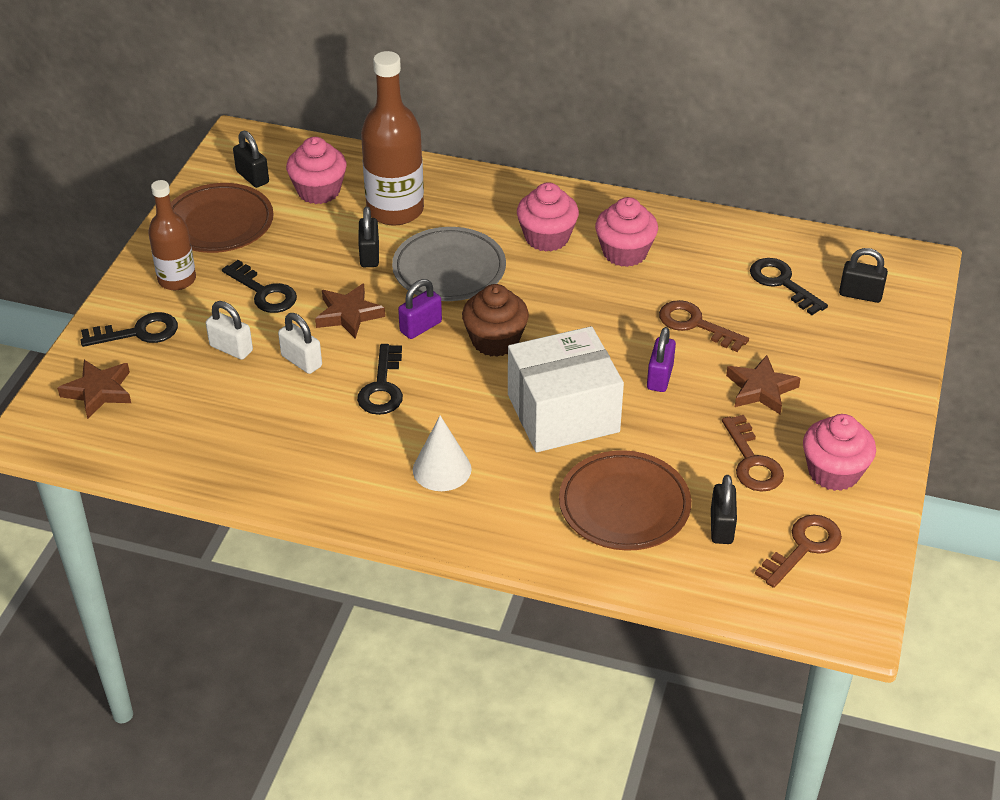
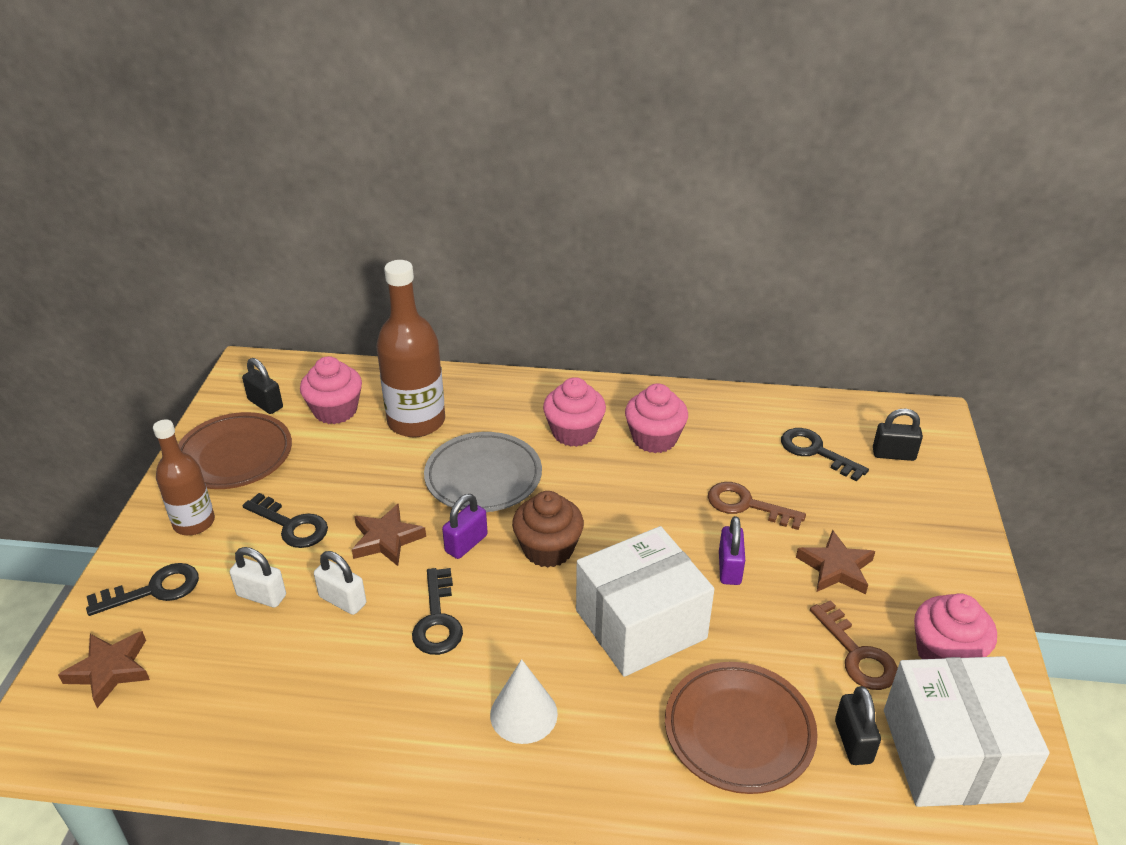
camera: 10 degrees left, 5 degrees down
black padlock [358,207,379,267] -> none
brown key [755,515,842,588] -> white box [884,656,1050,807]

